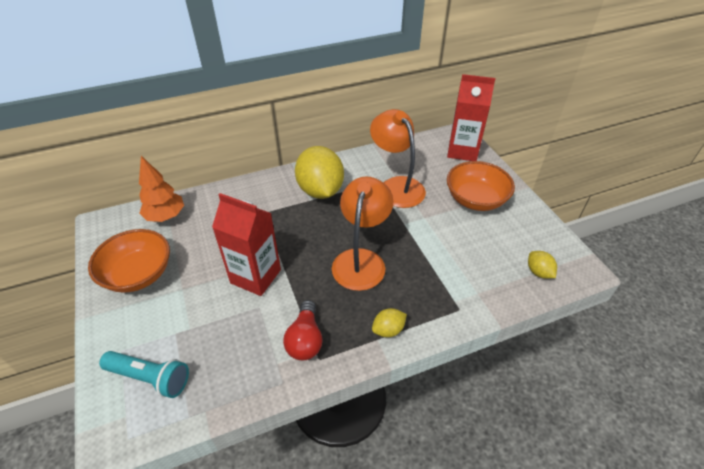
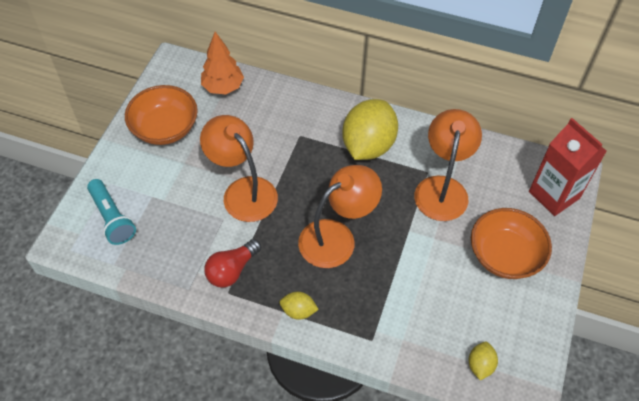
camera: 40 degrees right, 10 degrees up
red carton [212,193,281,296] -> orange lamp [200,115,278,222]

